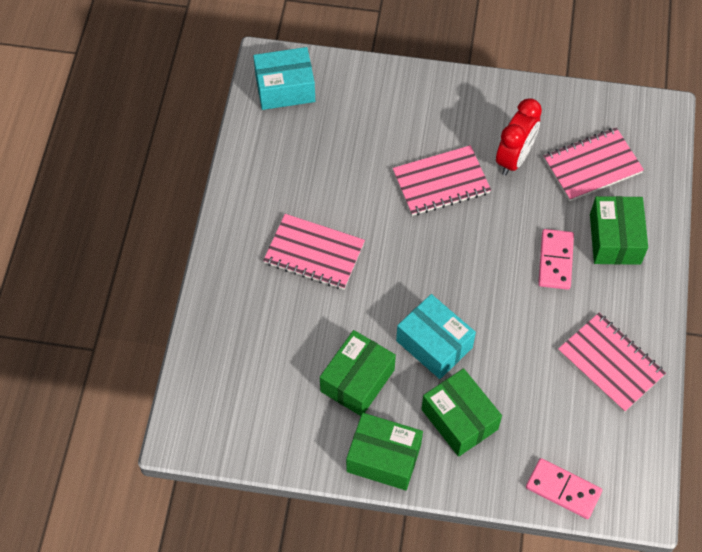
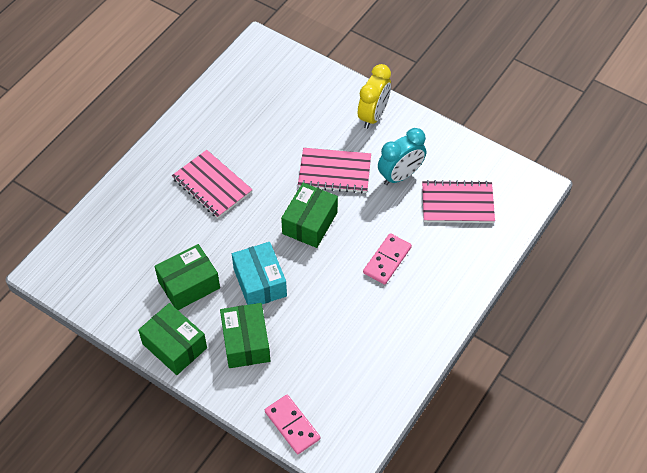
camera: 25 degrees right, 5 degrees down
turquoise box [253,47,315,110] -> none
red clock [496,98,542,176] -> turquoise clock [378,128,426,185]
pink notebook [558,313,666,412] -> none
green box [590,196,648,265] -> green box moved to [281,183,338,248]
none -> yellow clock [358,64,391,129]

